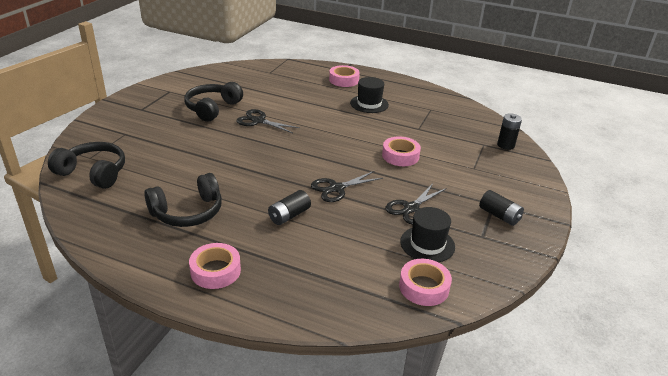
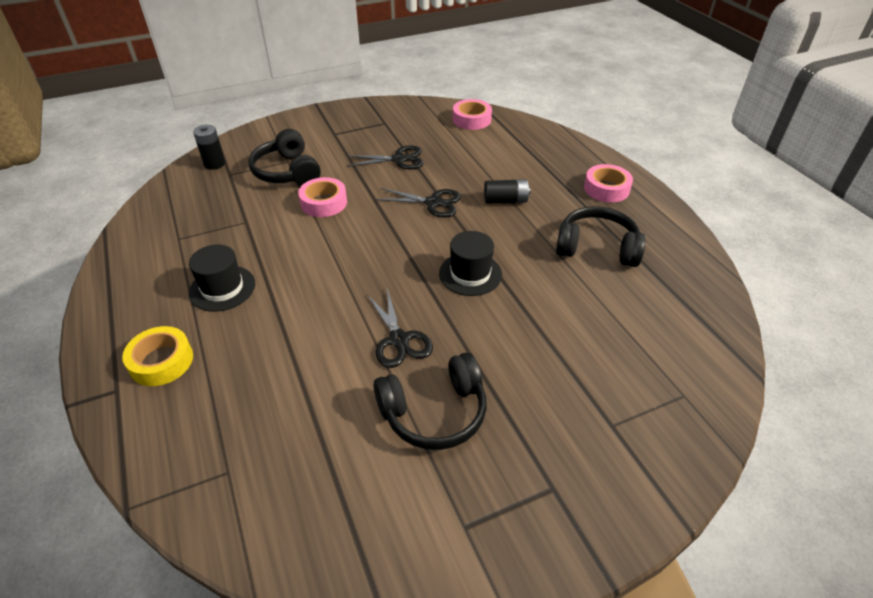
camera: 135 degrees left, 10 degrees up
black headphones [48,142,125,189] -> black headphones moved to [248,129,321,186]
pink tape [329,65,360,87] -> yellow tape [122,326,193,386]
black hat [400,207,455,262] -> black hat moved to [439,231,502,296]
black battery [479,190,524,226] -> none

